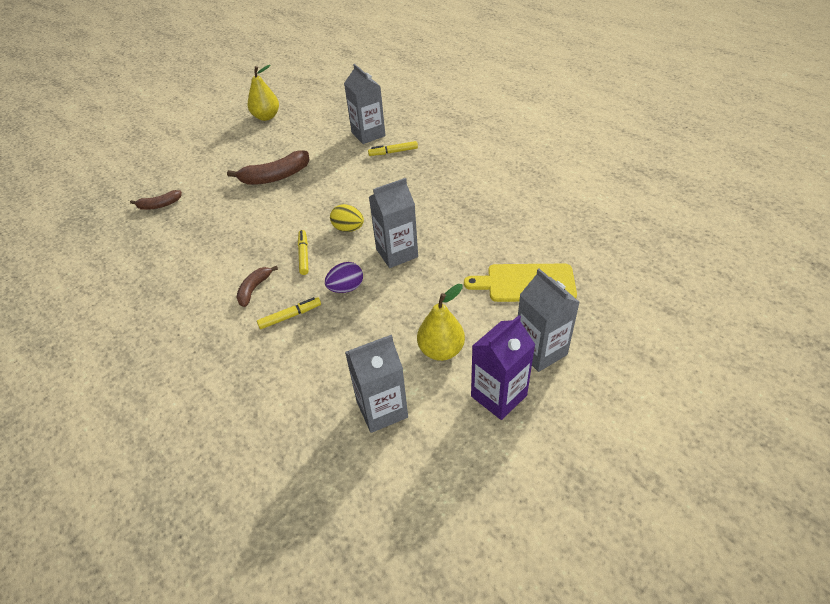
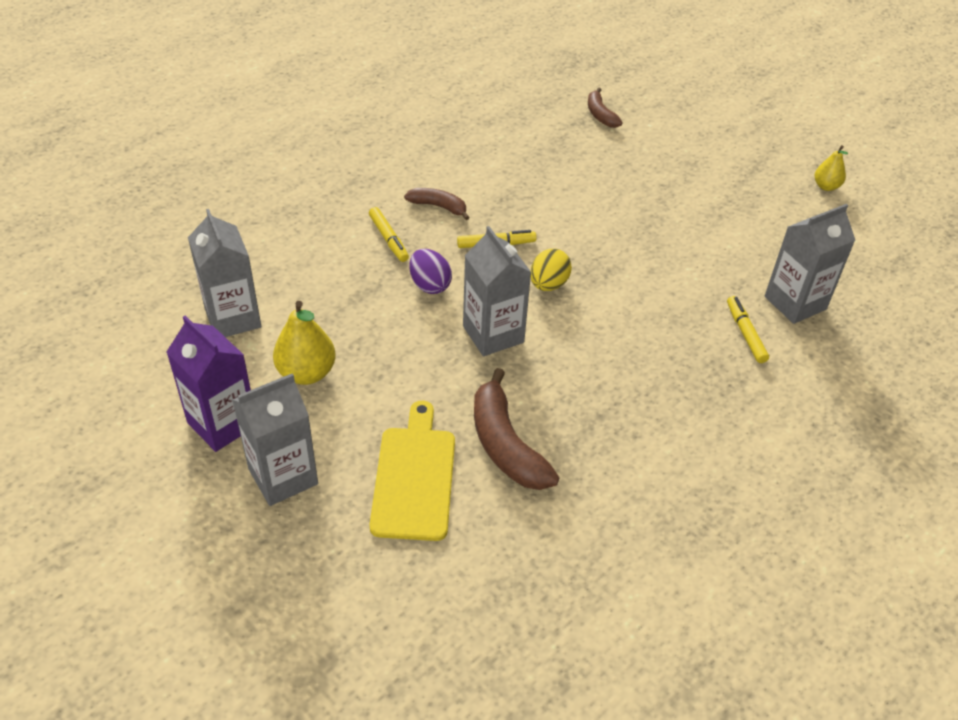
camera: 85 degrees right, 0 degrees up
brown banana [227,150,310,185] -> brown banana moved to [474,368,559,490]
yellow pear [248,65,279,121] -> yellow pear [815,145,848,191], size x0.60

